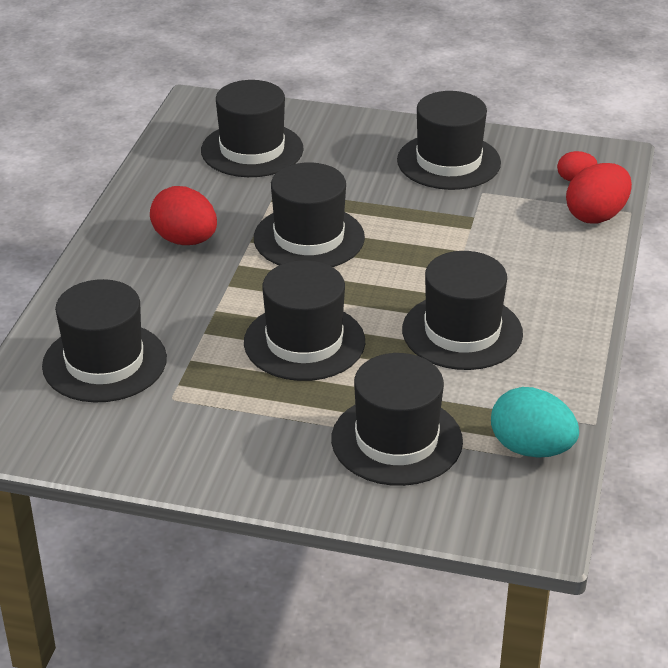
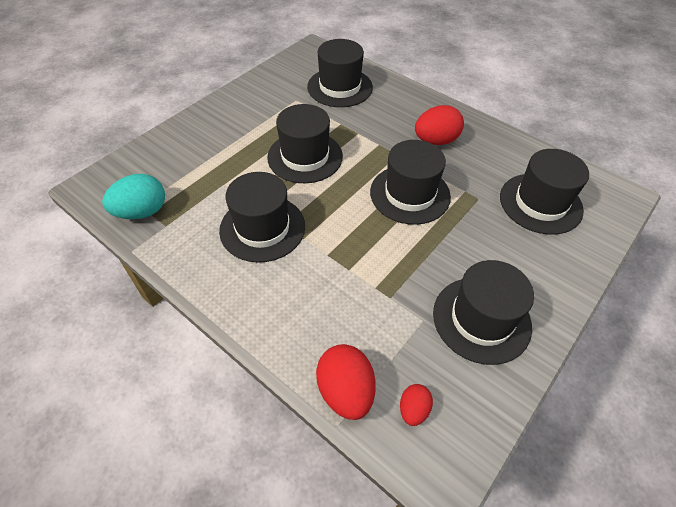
camera: 115 degrees right, 15 degrees up
black hat [331,353,463,486] -> none

